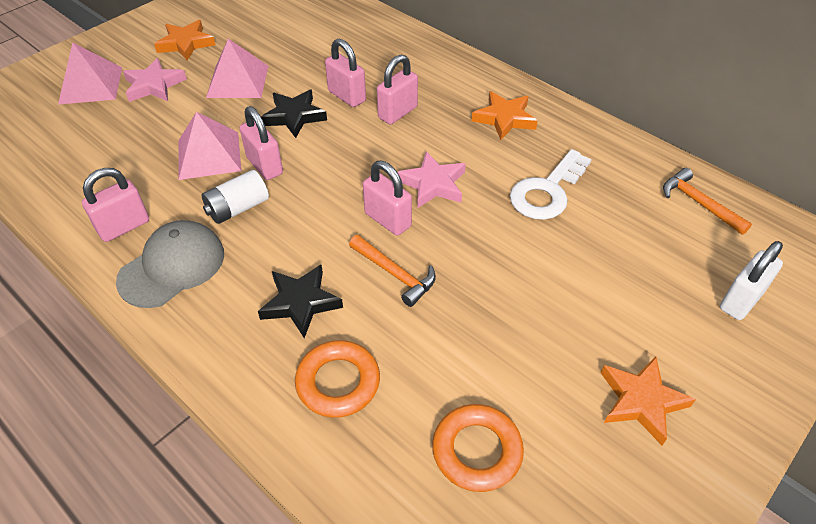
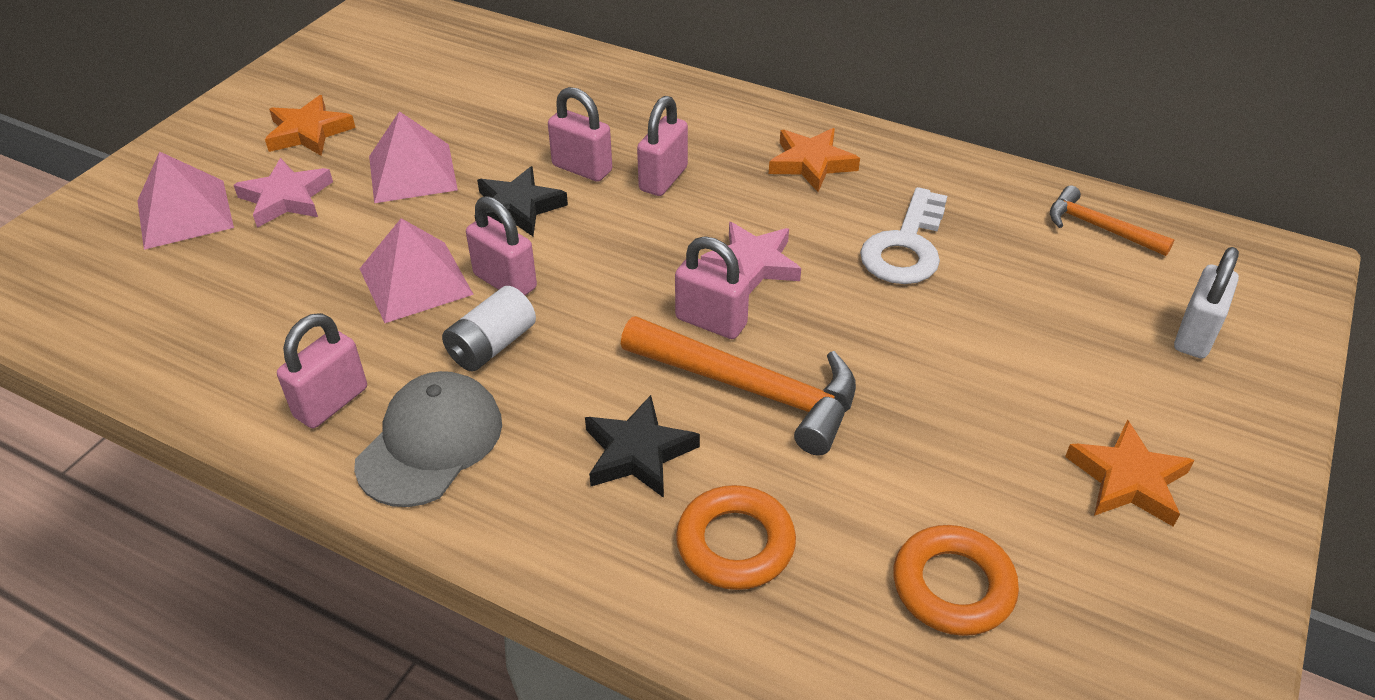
camera: 15 degrees left, 5 degrees down
orange hammer [349,235,436,307] -> orange hammer [621,316,856,456], size x1.73

